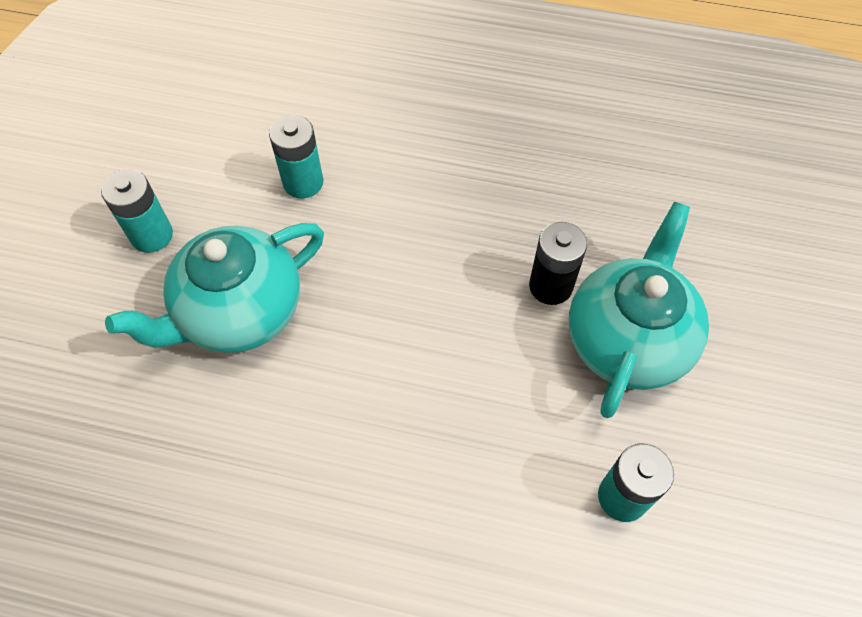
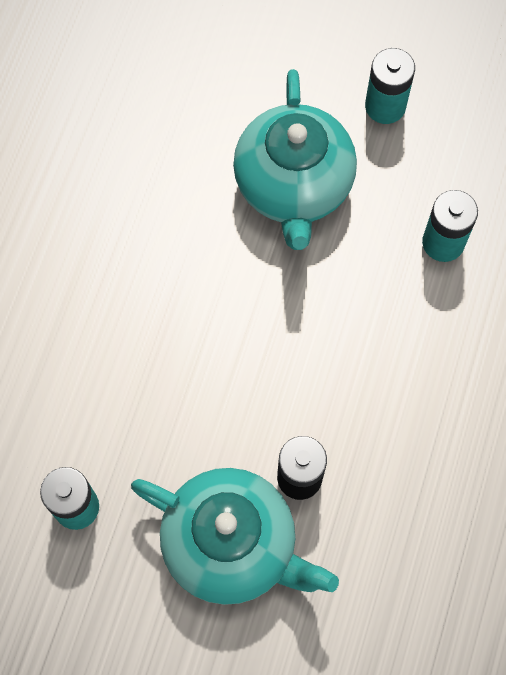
camera: 95 degrees right, 10 degrees up
turquoise teapot [105,223,324,353] -> turquoise teapot turned 150 degrees counterclockwise [233,69,357,250]

